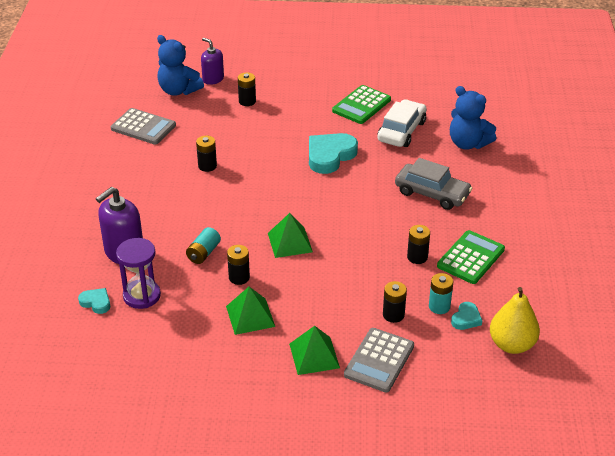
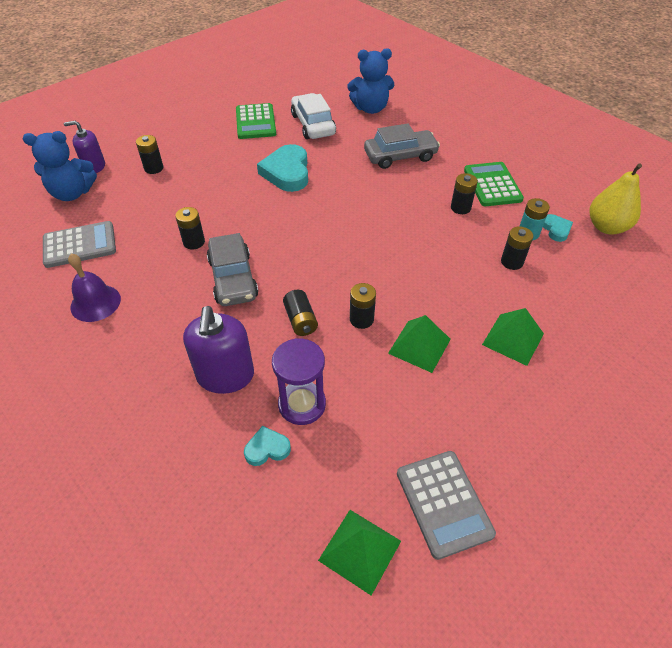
camera: 45 degrees left, 10 degrees up
turquoise battery [186,227,221,264] -> black battery [283,290,318,336]
green pyramid [268,213,313,258] -> green pyramid moved to [318,510,401,596]
grey calculator [344,328,414,392] -> grey calculator moved to [397,451,496,560]
none -> purple bell [68,254,121,322]
none -> grey car [207,233,258,306]

